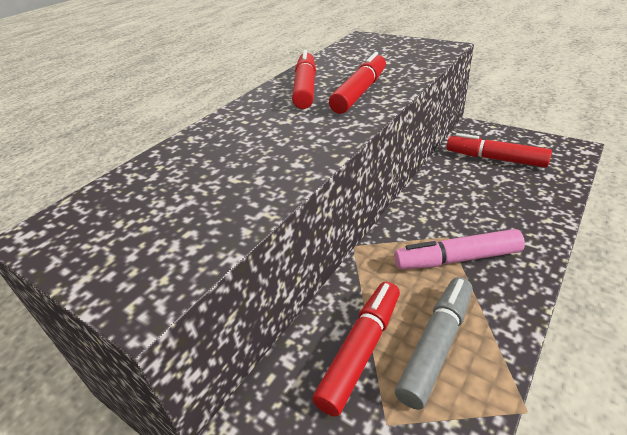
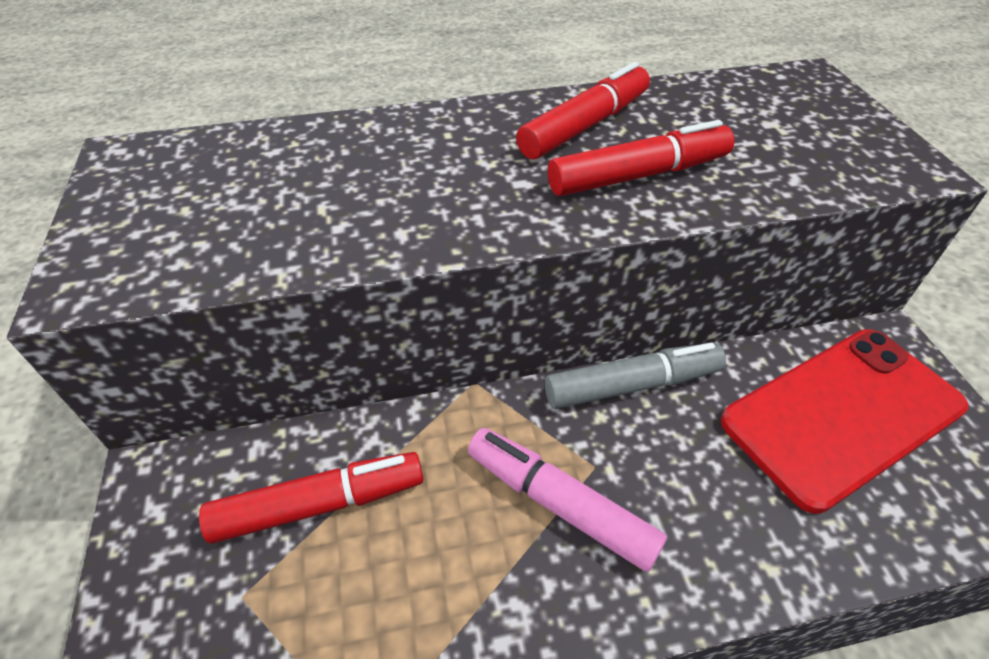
camera: 40 degrees right, 10 degrees up
grey marker [395,277,473,410] -> grey marker moved to [545,342,726,409]
red marker [447,133,552,167] -> red phone [721,329,968,514]

